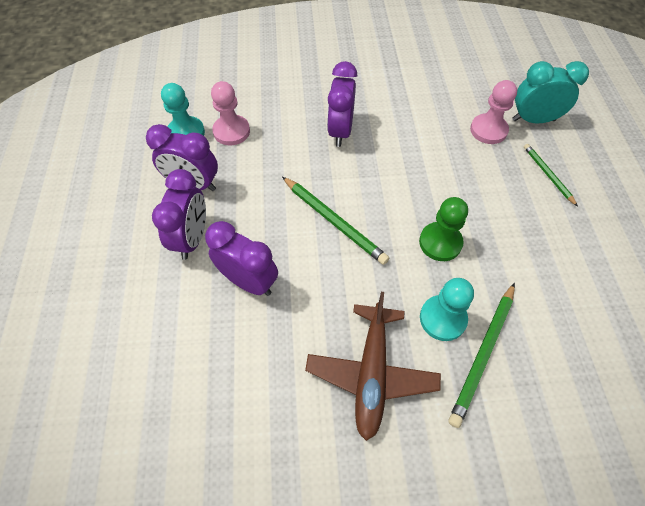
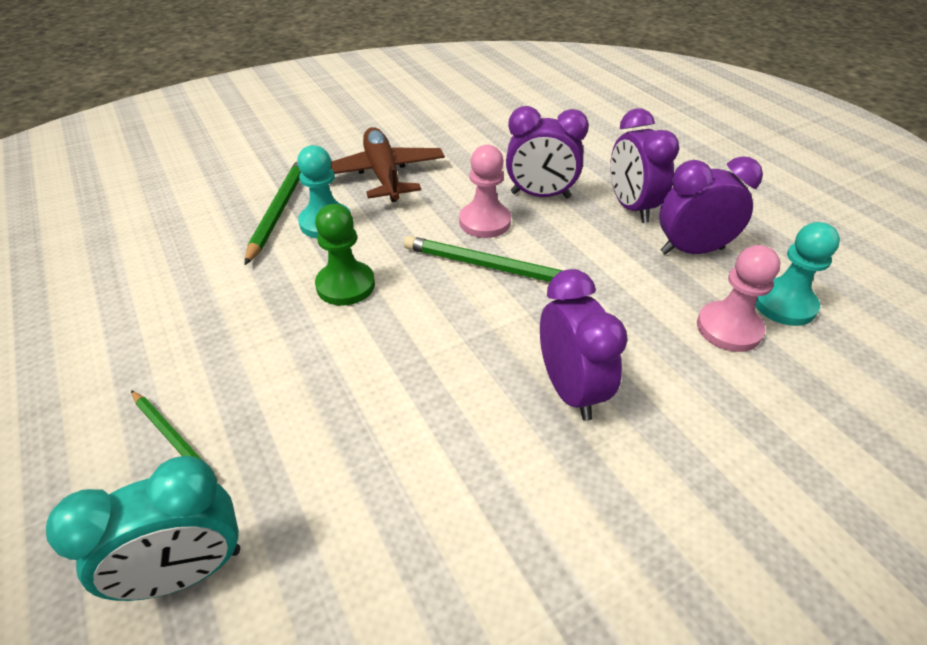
camera: 155 degrees right, 15 degrees down
pink pawn [470,80,517,144] -> pink pawn moved to [459,145,511,238]

